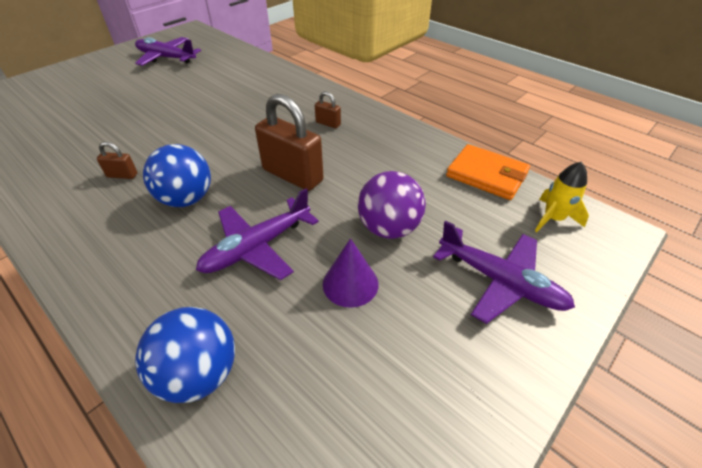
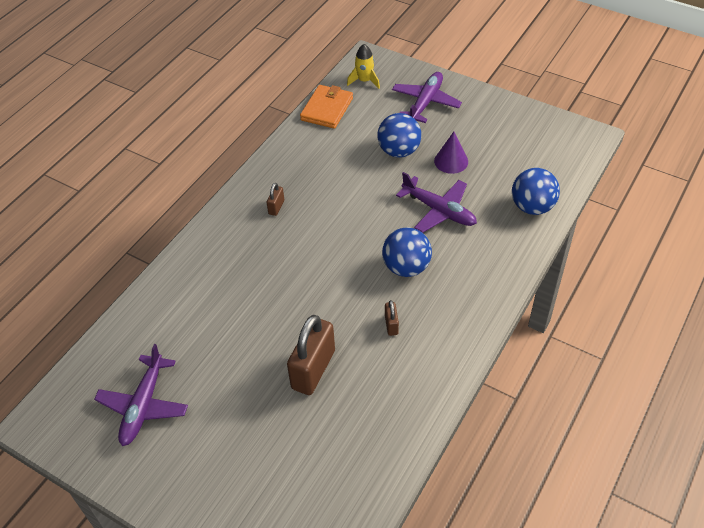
camera: 100 degrees left, 5 degrees up
brown padlock [255,94,324,191] -> brown padlock moved to [287,315,335,395]
purple ball [358,171,426,239] -> blue ball [377,113,421,158]

